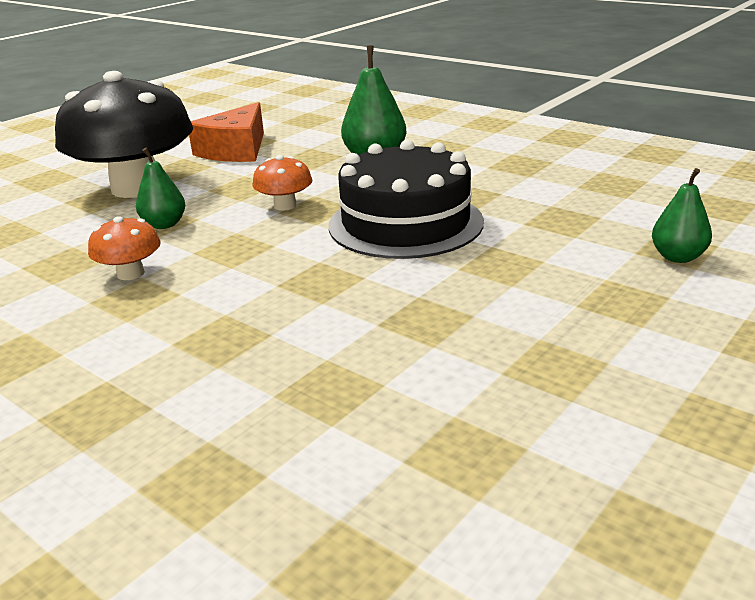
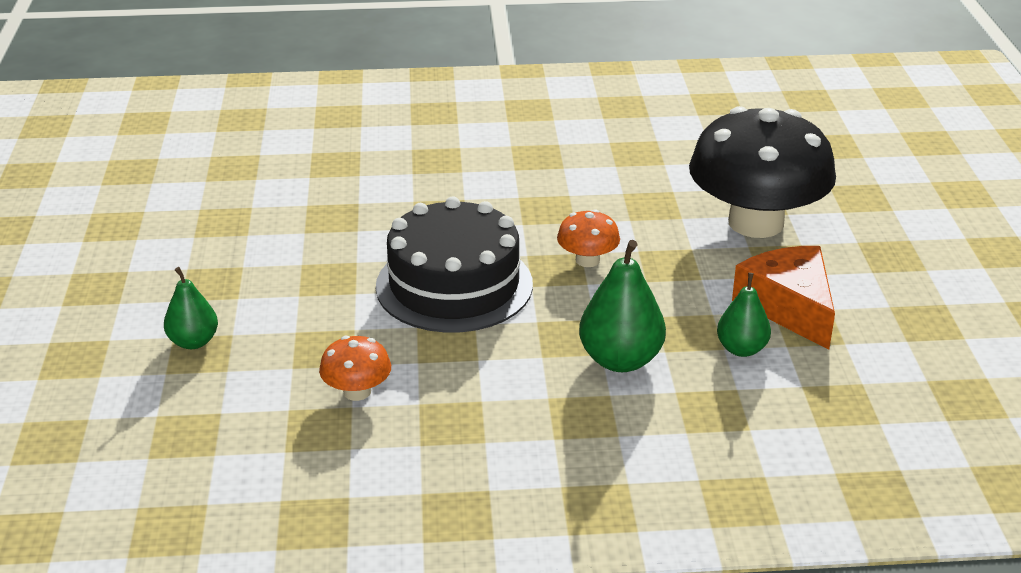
camera: 135 degrees right, 5 degrees up
orange mushroom [88,216,161,280] -> orange mushroom moved to [319,336,391,401]
green pear [136,148,185,229] -> green pear moved to [717,273,771,357]

